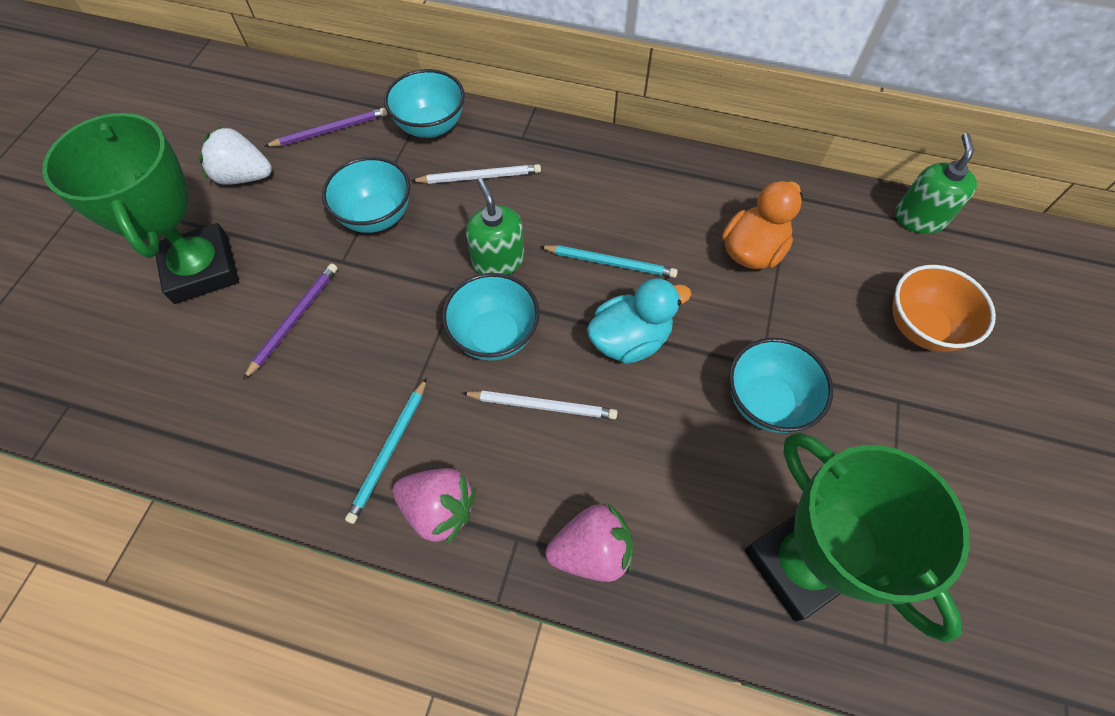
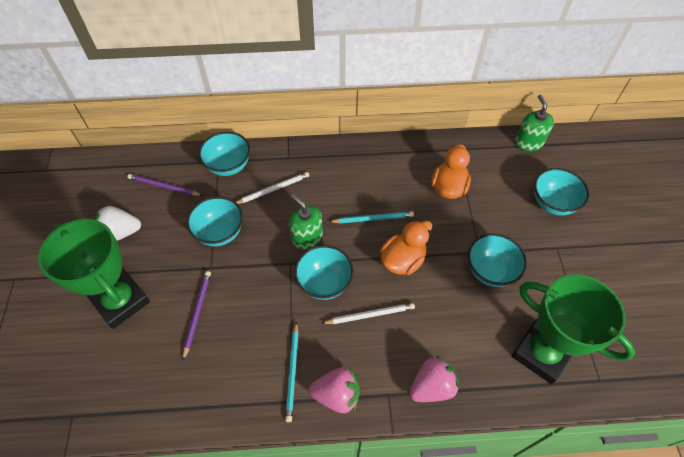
camera: 20 degrees left, 5 degrees down
purple pencil [264,107,387,147] -> purple pencil turned 120 degrees counterclockwise [127,174,203,196]
turquoise duck [587,278,692,364] -> orange duck [380,220,432,275]
orange bowl [892,265,996,352] -> turquoise bowl [534,168,590,215]

